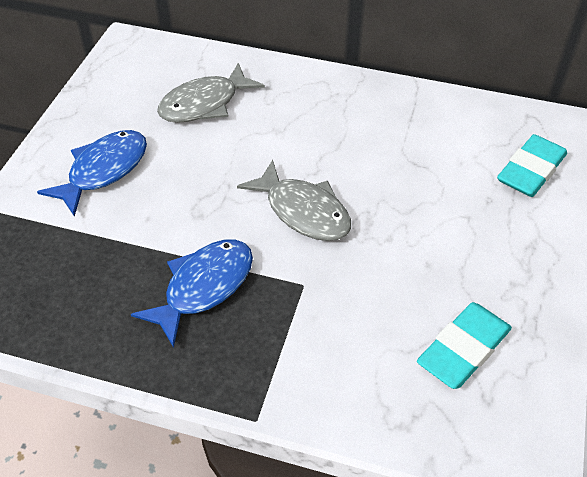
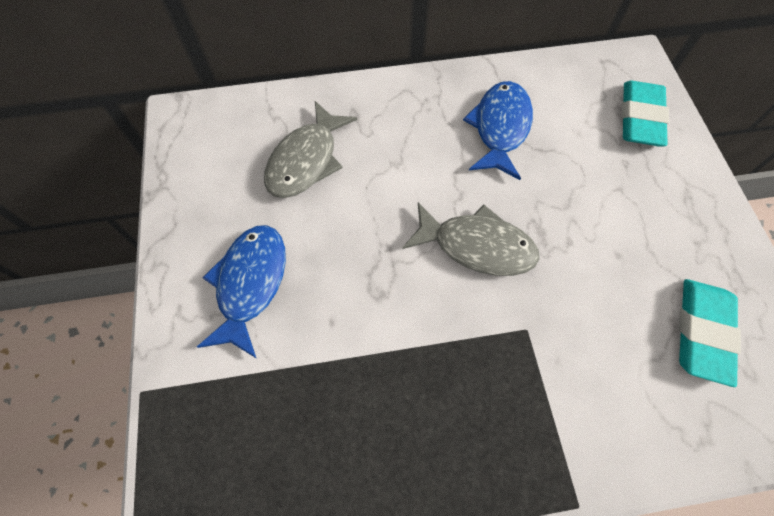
camera: 25 degrees left, 15 degrees up
blue fish [131,239,253,348] -> blue fish moved to [463,81,533,180]

